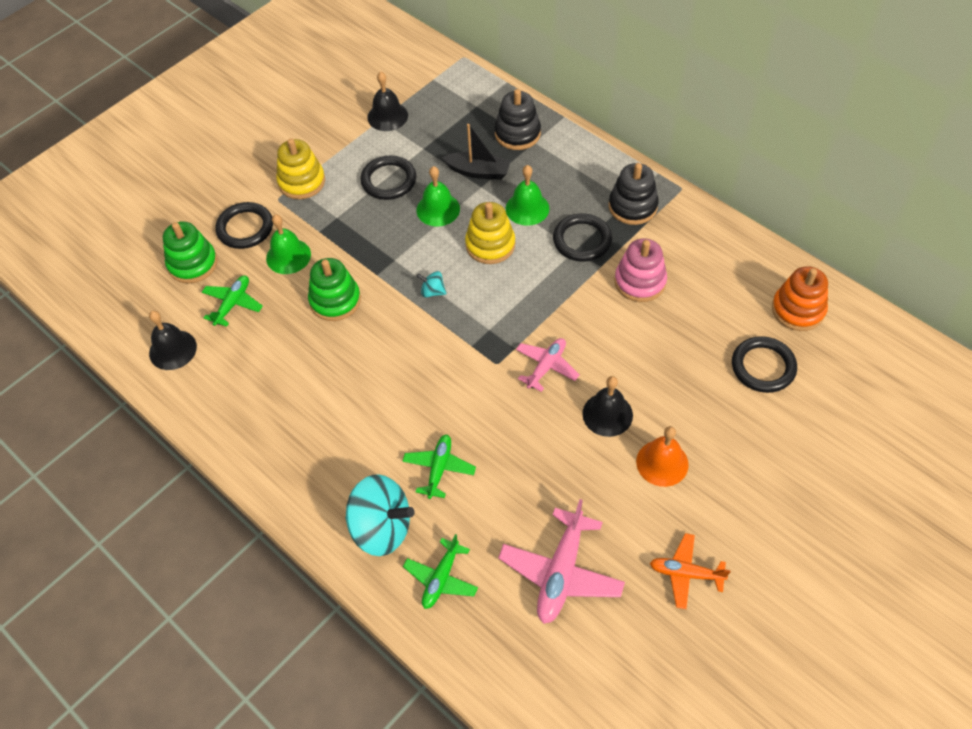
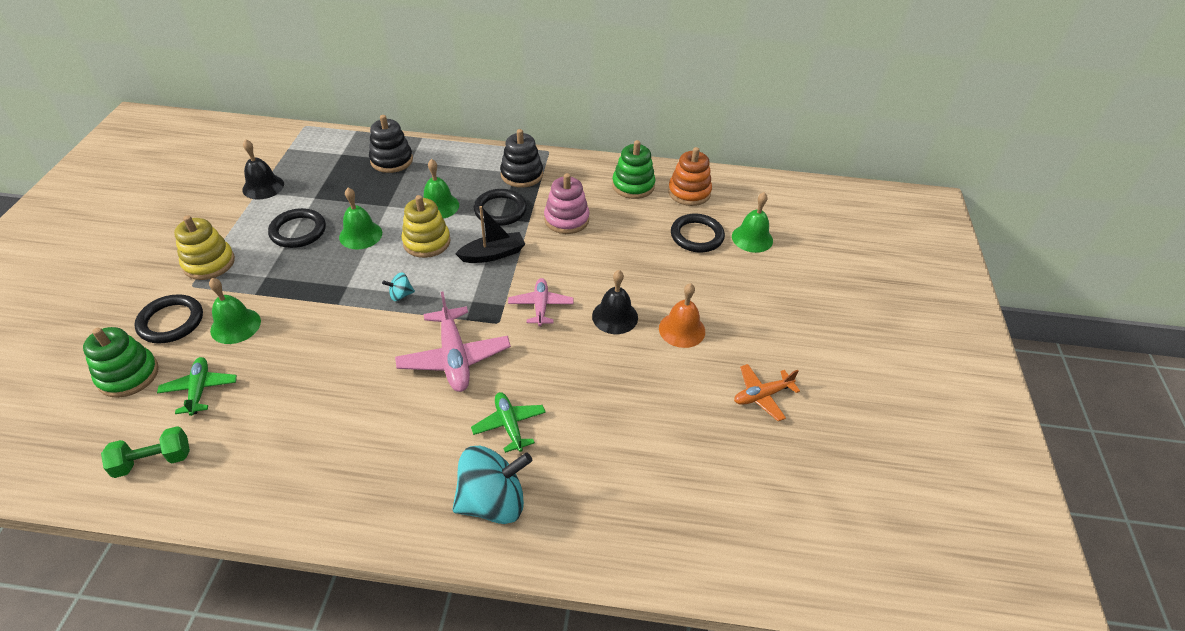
camera: 40 degrees left, 10 degrees down
black bell [149,311,197,370] -> green dumbbell [101,426,190,478]
green stacking toy [308,258,361,321] -> green stacking toy moved to [612,140,656,199]
green plane [403,534,478,609] -> none
black boat [442,124,511,180] -> black boat moved to [455,206,525,263]
pink plane [498,499,625,624] -> pink plane moved to [395,291,511,392]
none -> green bell [732,192,773,253]

